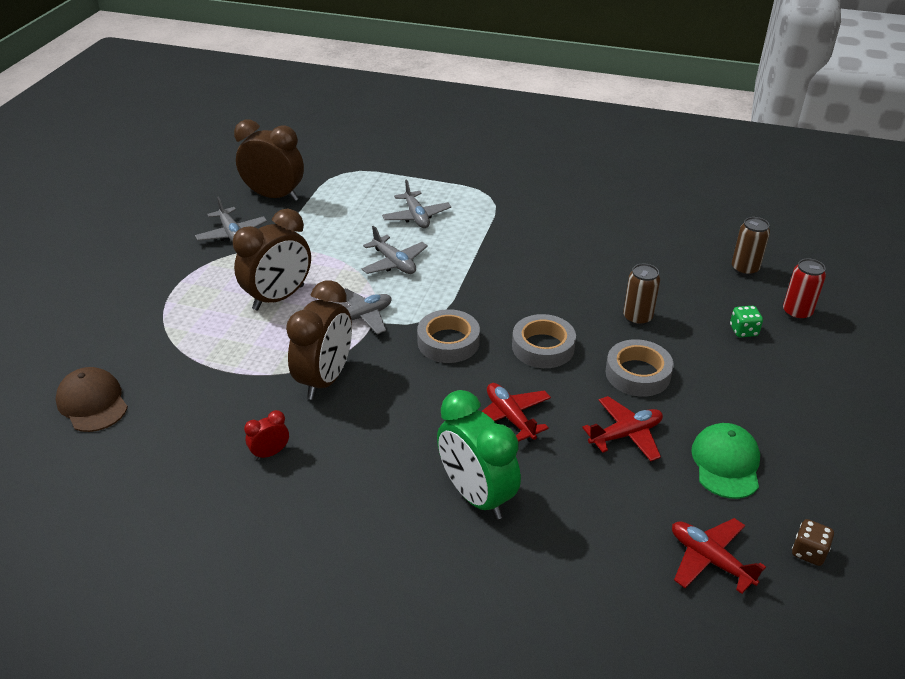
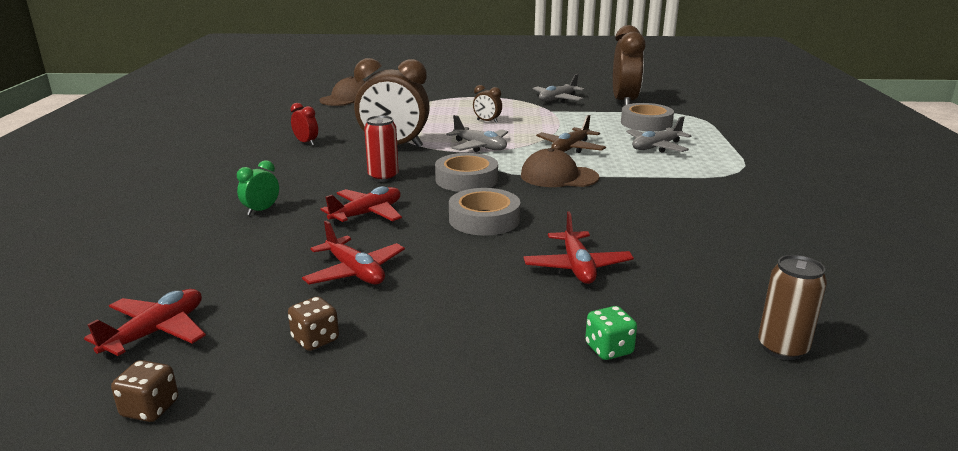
camera: 75 degrees right, 15 degrees down
brown clock [233,209,311,310] -> brown clock [473,85,502,123], size x0.46
grey plane [362,226,428,274] -> brown plane [536,115,606,153]
green clock [437,390,521,519] -> green clock [237,160,279,215], size x0.46
grey tape [605,339,674,397] -> grey tape moved to [621,103,674,131]
brown can [623,263,660,326] -> red plane [524,211,634,284]
green cap [691,423,760,499] -> brown dice [288,296,339,351]
red can [783,259,826,320] -> red can moved to [364,115,399,182]
none -> brown cap [521,148,599,187]

